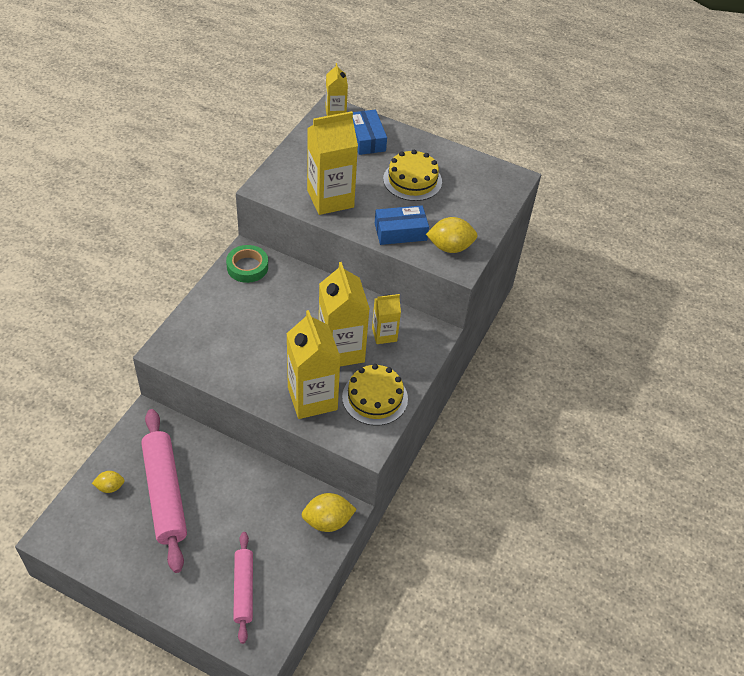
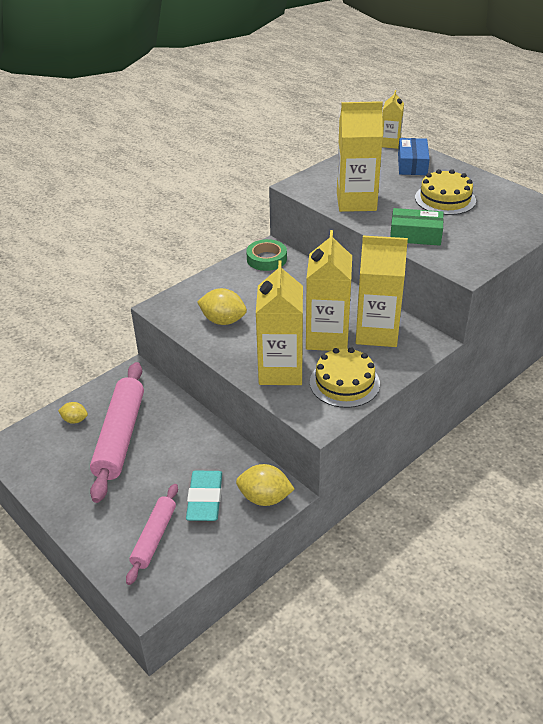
camera: 25 degrees right, 10 degrees down
yellow carton [372,294,401,344] -> yellow carton [356,236,408,347], size x1.80
blue box [375,205,429,245] -> green box [390,208,444,246]
yellow lemon [426,217,478,253] -> yellow lemon moved to [197,288,247,325]
none -> turquoise eraser [186,471,222,521]

